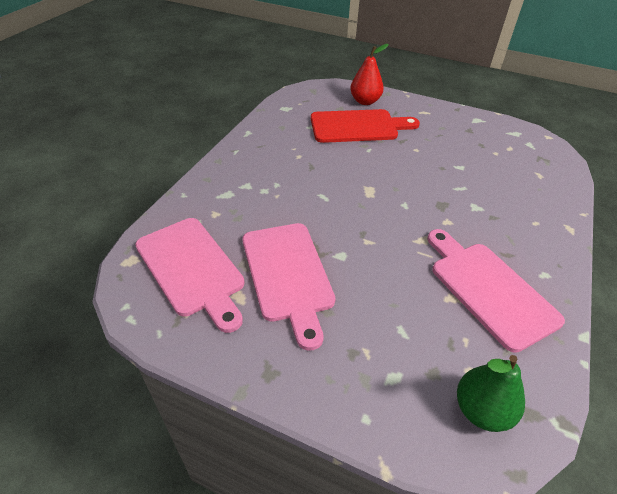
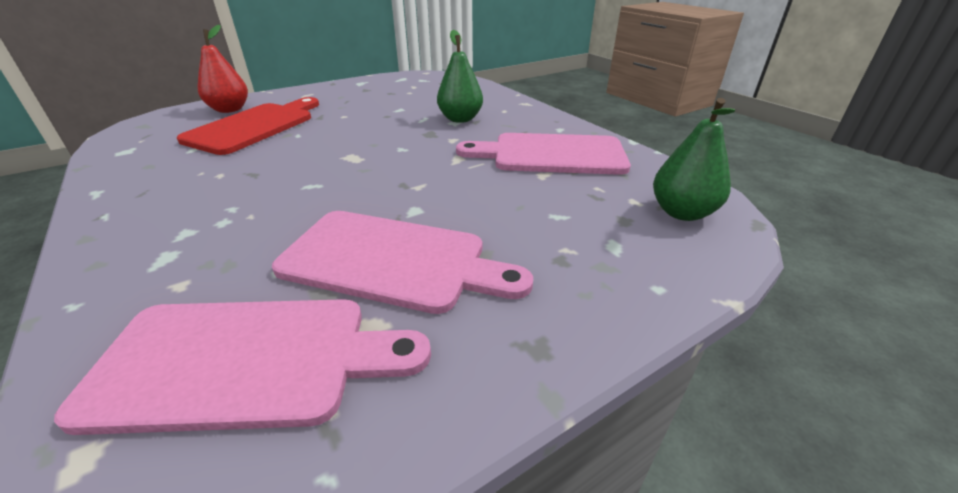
camera: 55 degrees left, 10 degrees down
none -> green pear [437,30,483,123]

